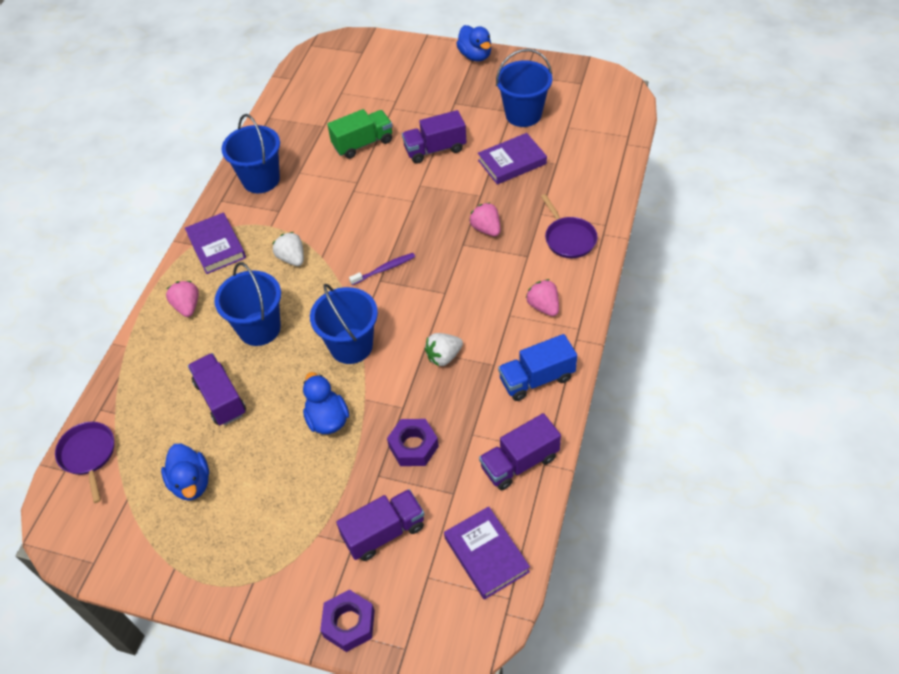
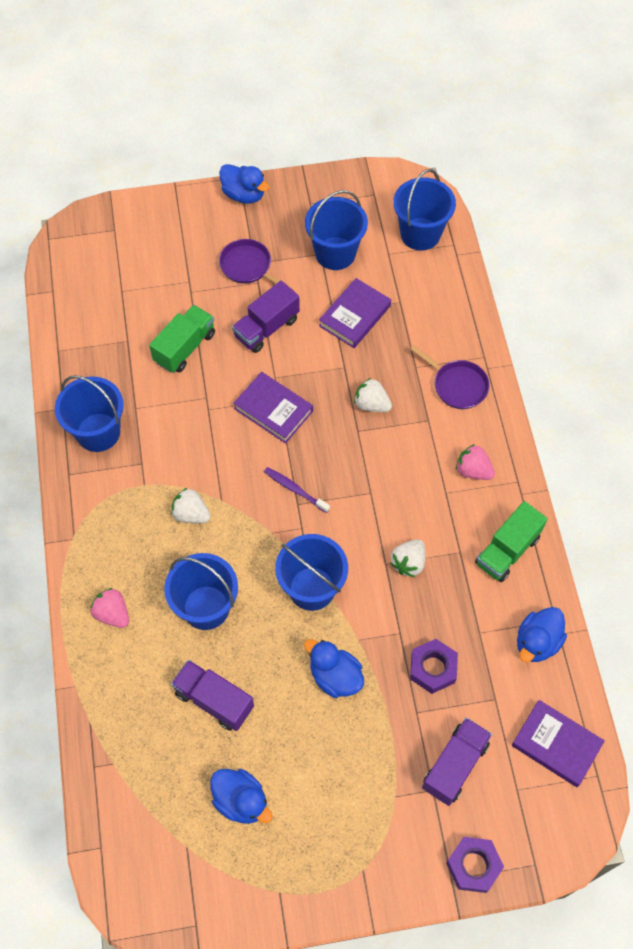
camera: 30 degrees left, 10 degrees up
purple pan [55,422,114,503] -> purple pan moved to [219,239,293,289]
purple book [185,213,246,274] -> purple book moved to [233,372,313,444]
purple toothbrush [349,253,415,285] -> purple toothbrush turned 90 degrees counterclockwise [264,467,330,513]
pink strawberry [469,202,500,236] -> white strawberry [354,378,392,412]
purple truck [479,413,561,490] -> blue duck [517,607,567,662]
blue truck [498,334,577,401] -> green truck [475,501,548,582]
none -> blue bucket [393,169,456,251]

